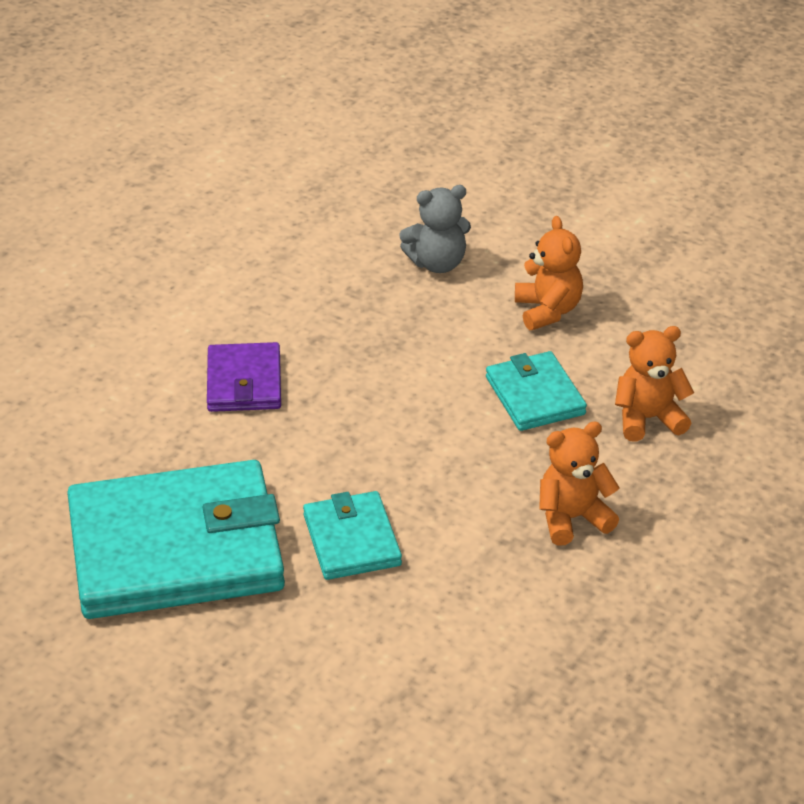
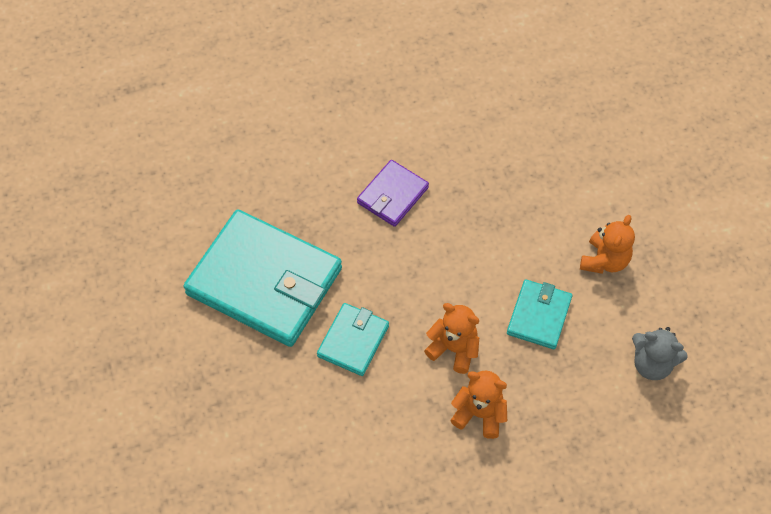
camera: 40 degrees right, 20 degrees up
grey teddy bear [399,185,471,273] -> grey teddy bear moved to [632,327,688,380]
orange teddy bear [615,326,694,442] -> orange teddy bear moved to [424,303,479,374]

